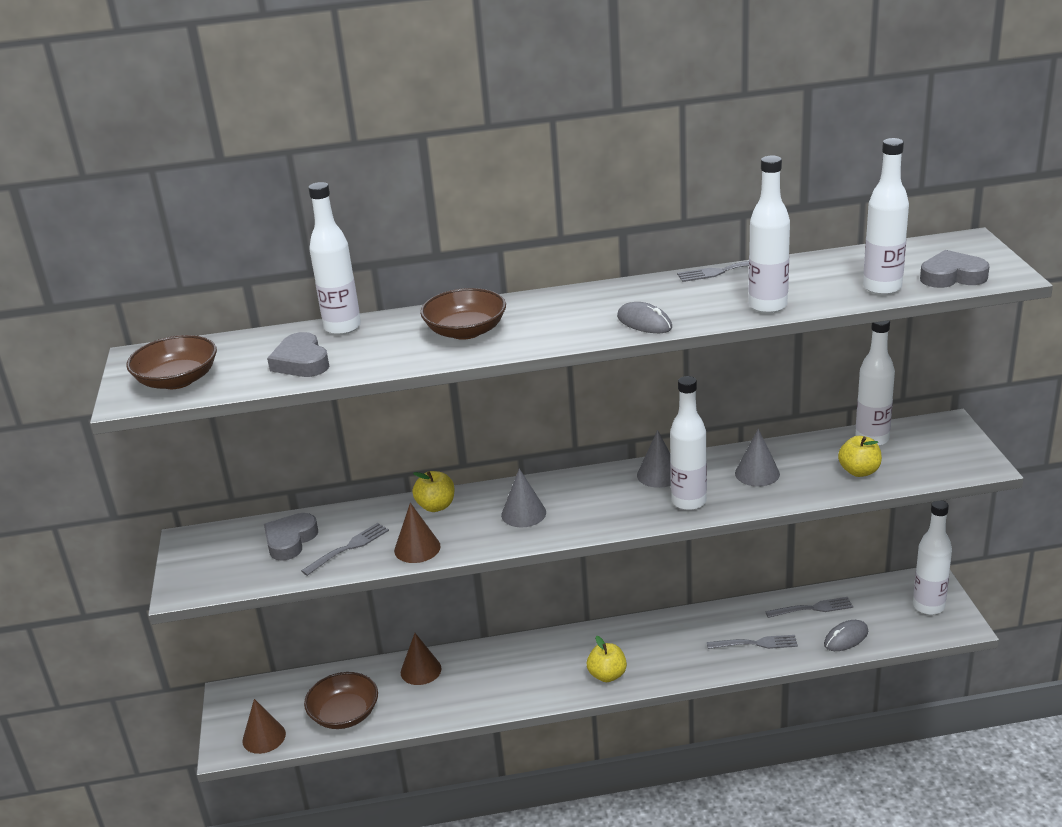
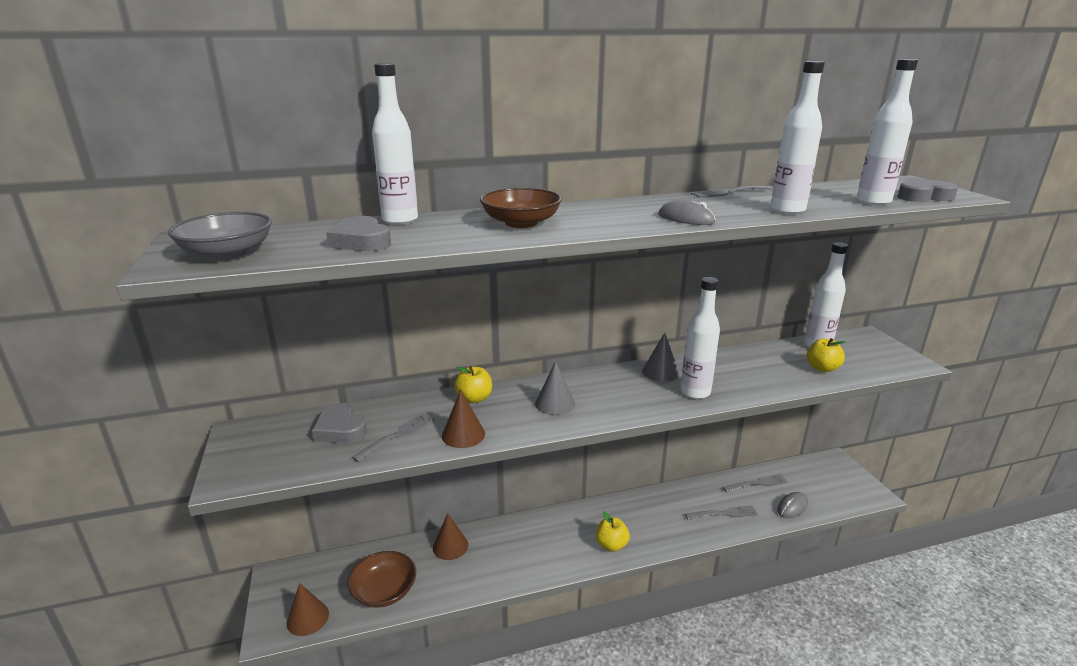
camera: 10 degrees left, 5 degrees down
brown bowl [126,335,217,389] -> grey bowl [168,212,272,260]
grey heart [264,513,318,561] -> grey heart turned 60 degrees counterclockwise [312,403,367,444]
grey cone [735,428,780,486] -> none
white bottle [913,500,952,615] -> none

